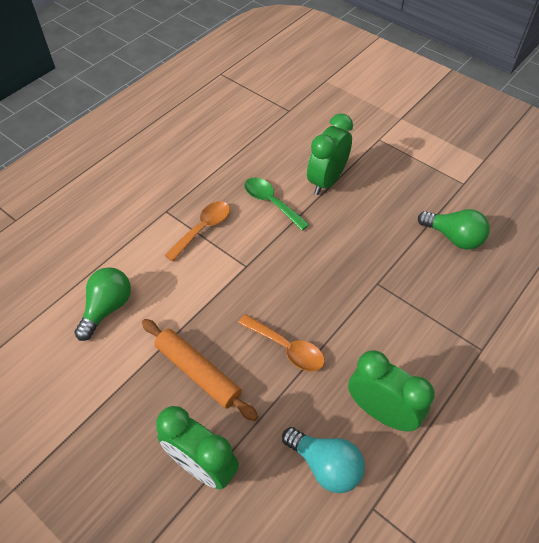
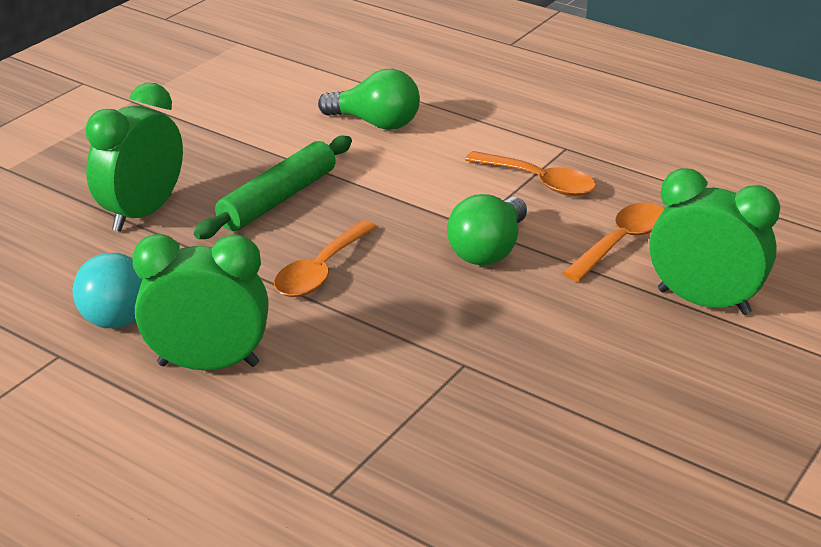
camera: 85 degrees right, 20 degrees down
orange rolling pin [142,319,258,421] -> green rolling pin [194,136,352,239]
green spoon [244,178,310,231] -> orange spoon [563,202,664,282]
green clock [348,350,435,431] -> green clock turned 120 degrees counterclockwise [132,234,269,370]
green light bulb [418,209,490,249] -> green light bulb moved to [447,194,527,265]

